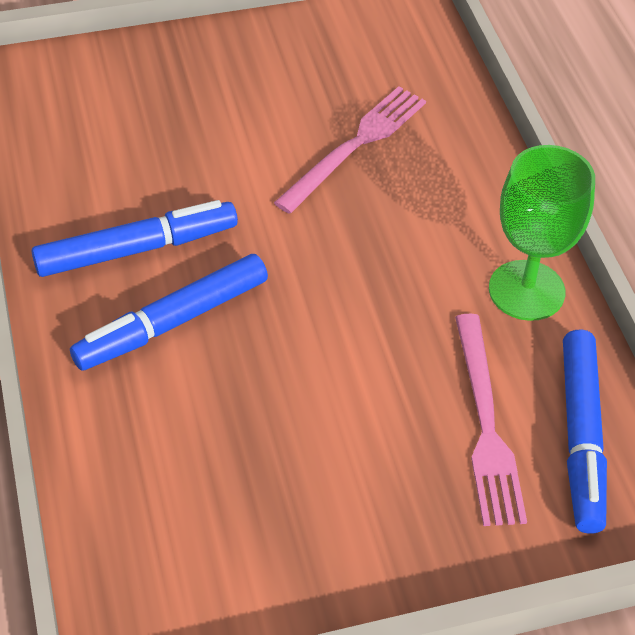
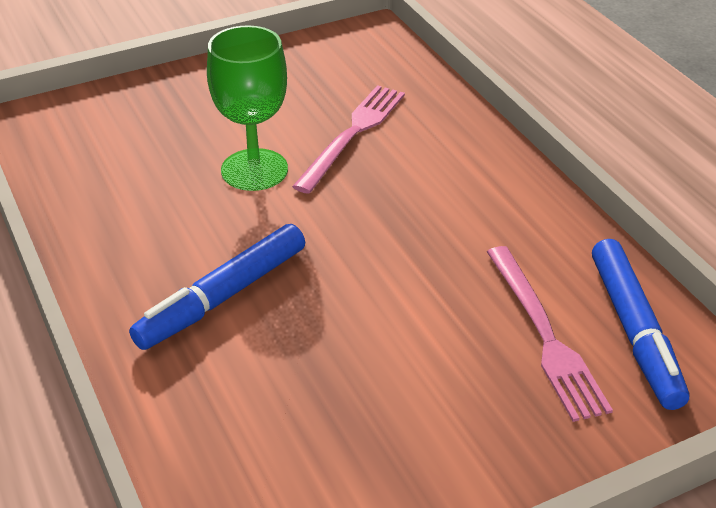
camera: 10 degrees left, 10 degrees down
blue marker [32,200,238,277] -> none
green goblet [489,145,595,321] -> green goblet moved to [207,25,288,191]

